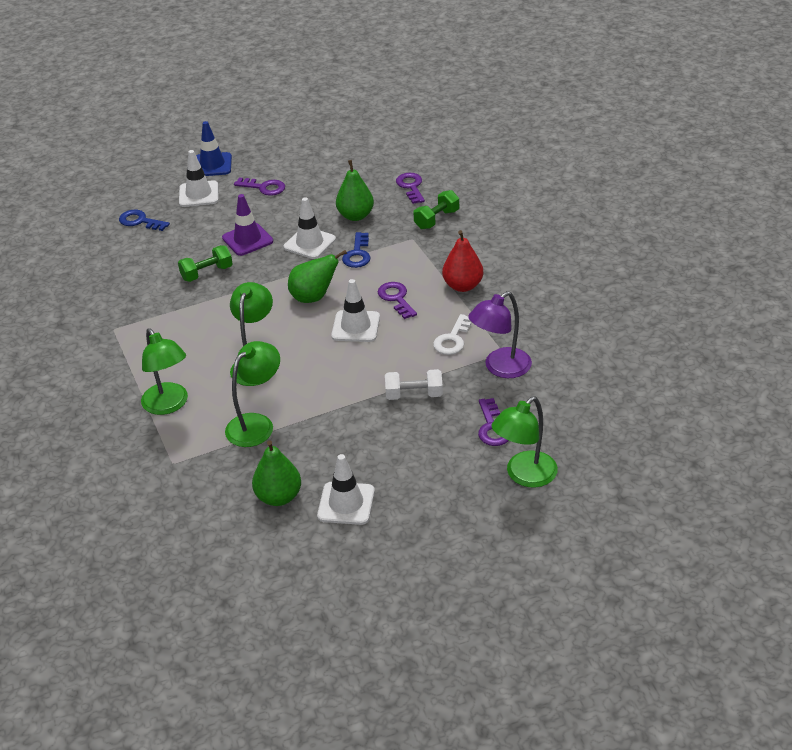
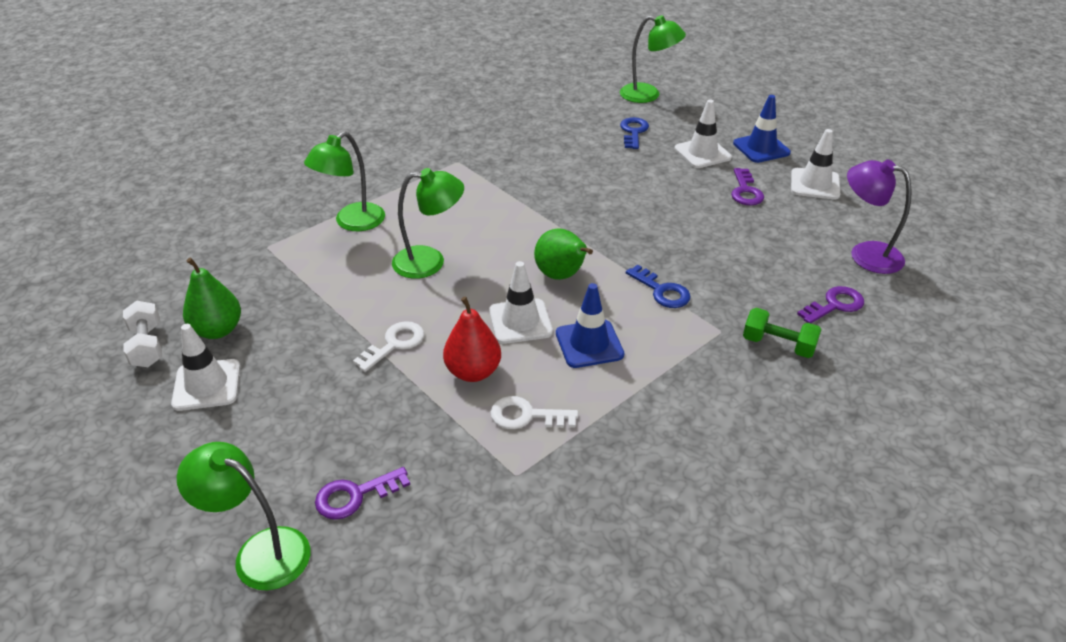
camera: 70 degrees right, 0 degrees up
green dumbbell [178,245,233,282] -> none
purple traffic cone [222,194,273,256] -> none
green lamp [225,341,280,447] -> green lamp moved to [620,15,686,103]
white traffic cone [284,197,336,259] -> white traffic cone moved to [791,129,840,199]
green pear [336,160,374,221] -> none
blue key [342,232,370,268] -> blue key turned 120 degrees counterclockwise [626,265,691,308]
purple key [378,282,417,319] -> blue traffic cone [556,283,624,368]
white dumbbell [385,369,443,400] -> white dumbbell moved to [123,301,162,367]
red pear [442,230,483,292] -> red pear moved to [443,296,501,382]
purple lamp [468,291,532,378] -> purple lamp moved to [847,160,912,274]
none -> white key [353,321,424,372]

